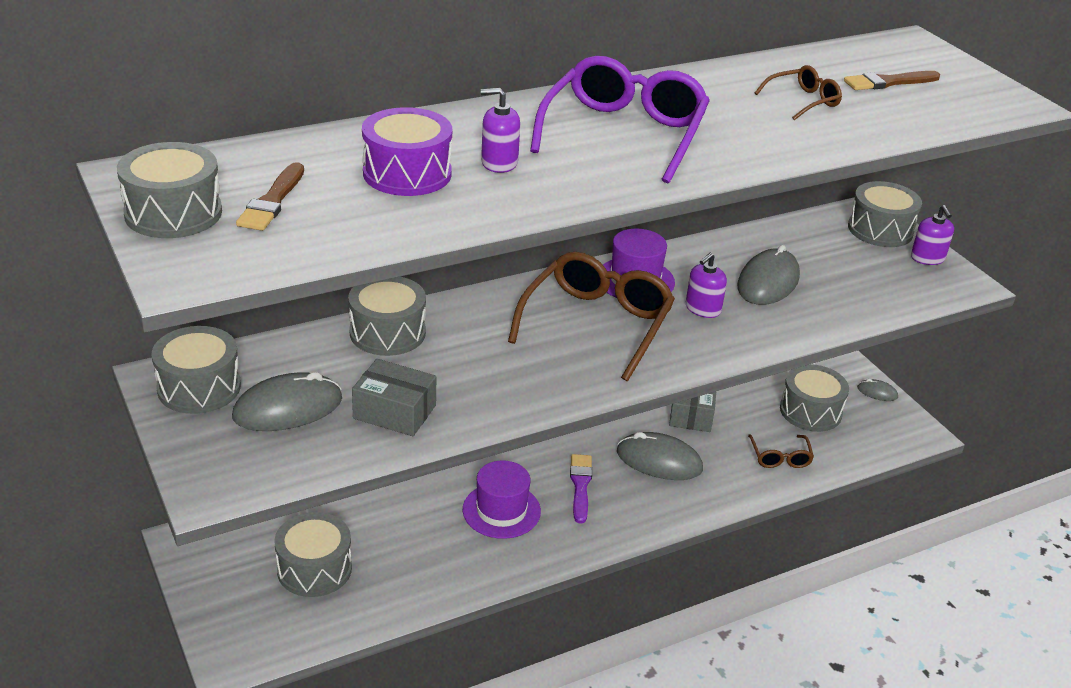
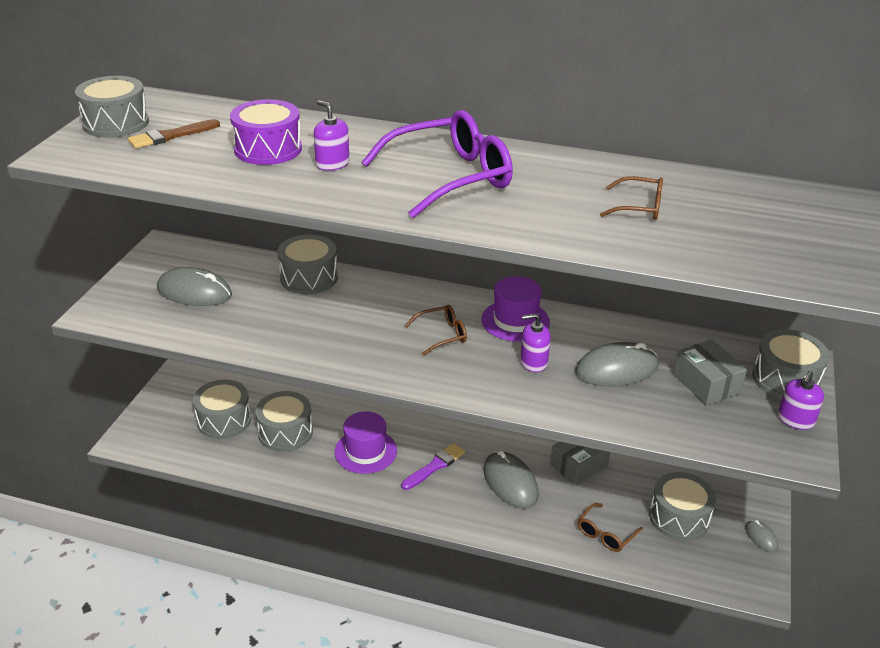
camera: 45 degrees right, 0 degrees up
grey drum [152,326,241,414] -> grey drum moved to [255,391,313,451]
grey box [352,359,436,436] -> grey box moved to [673,340,747,405]
brown glasses [508,252,675,381] -> brown glasses [405,305,467,356], size x0.49
brown brush [844,71,940,90] -> none

